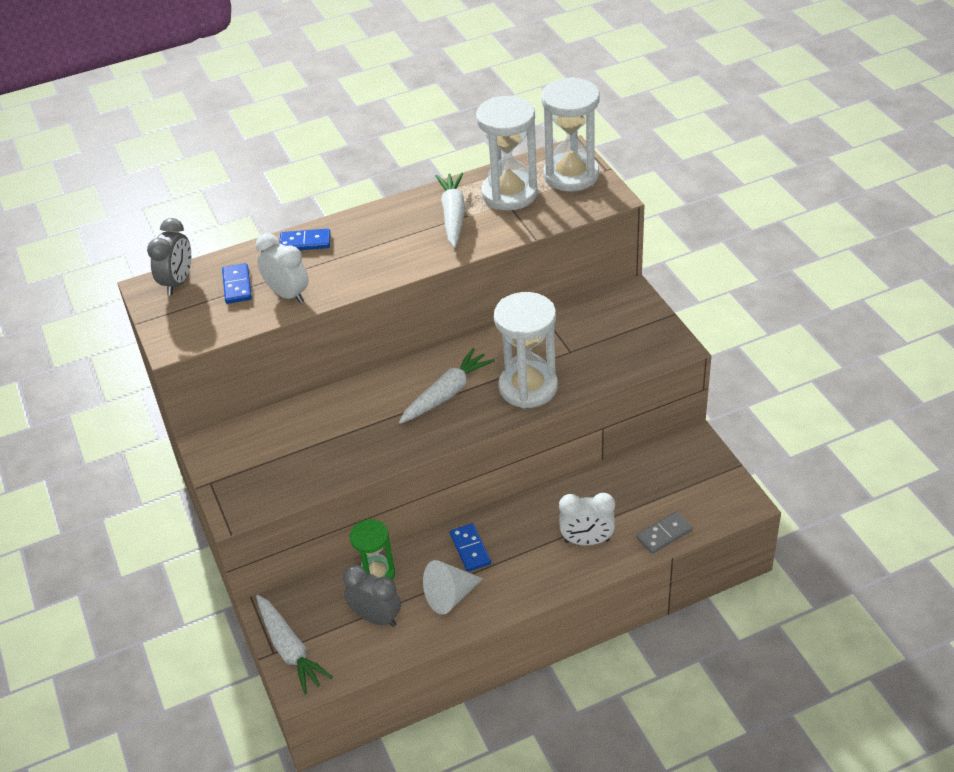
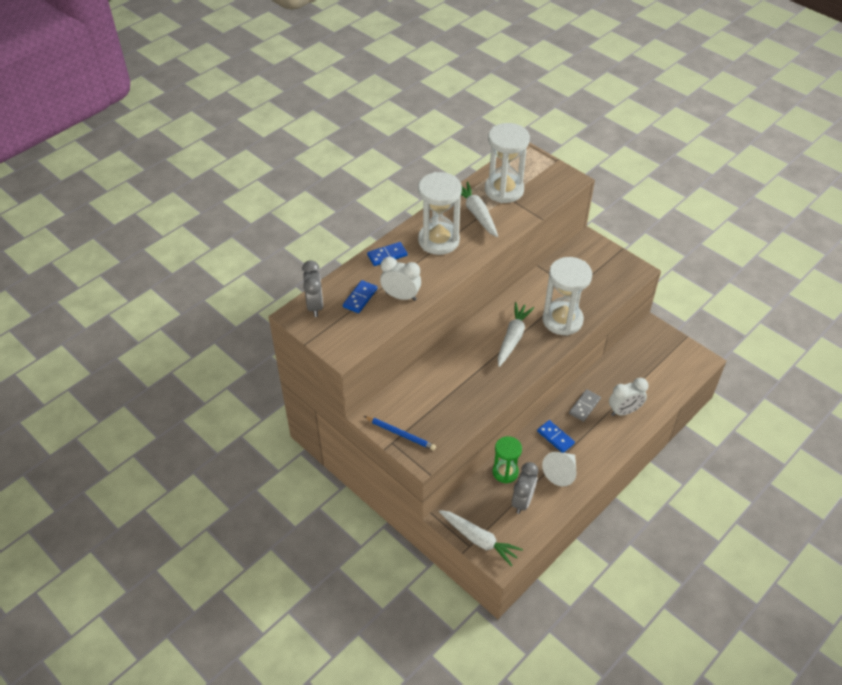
camera: 25 degrees left, 5 degrees up
blue domino [222,263,252,304] -> blue domino turned 60 degrees clockwise [343,280,377,313]
grey clock [343,565,401,627] -> grey clock turned 105 degrees clockwise [512,462,538,514]
white hourglass [541,77,600,191] -> white hourglass moved to [418,172,462,255]
grey domino [636,511,693,554] -> grey domino moved to [569,389,601,422]
none -> blue pencil [364,416,436,450]

